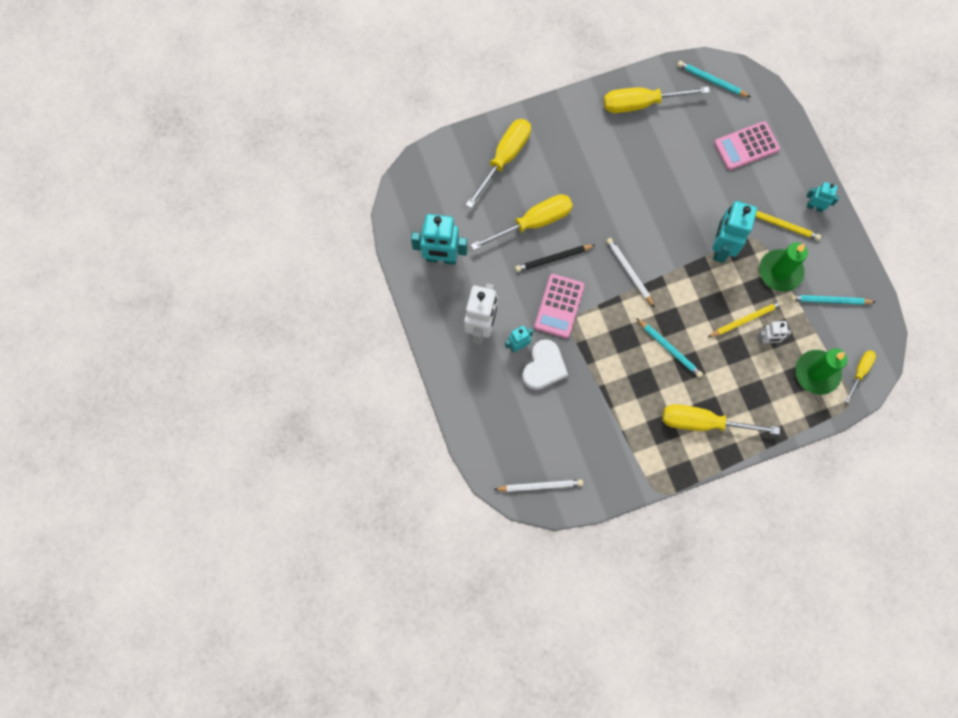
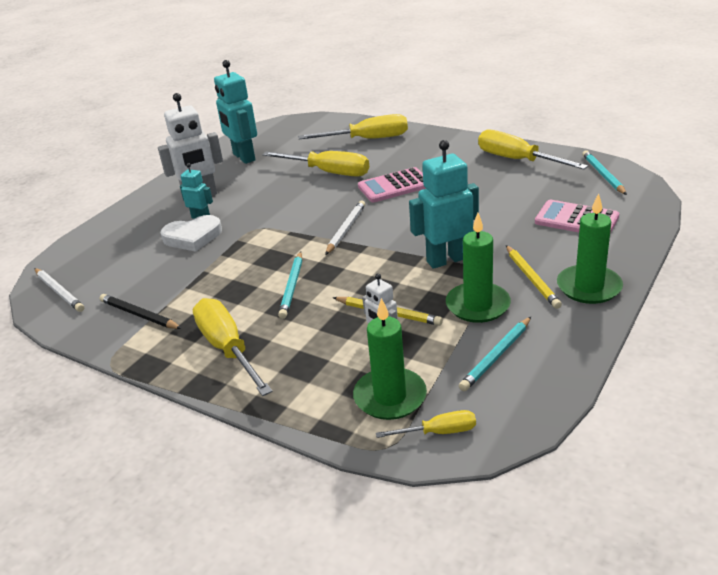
camera: 55 degrees right, 40 degrees down
black pencil [515,245,595,272] -> black pencil moved to [100,294,182,329]
pink calculator [534,274,585,338] -> pink calculator moved to [358,167,426,202]
turquoise pencil [790,295,875,305] -> turquoise pencil turned 105 degrees counterclockwise [459,317,531,391]
turquoise robot [806,182,839,212] -> green candle [557,193,623,304]

